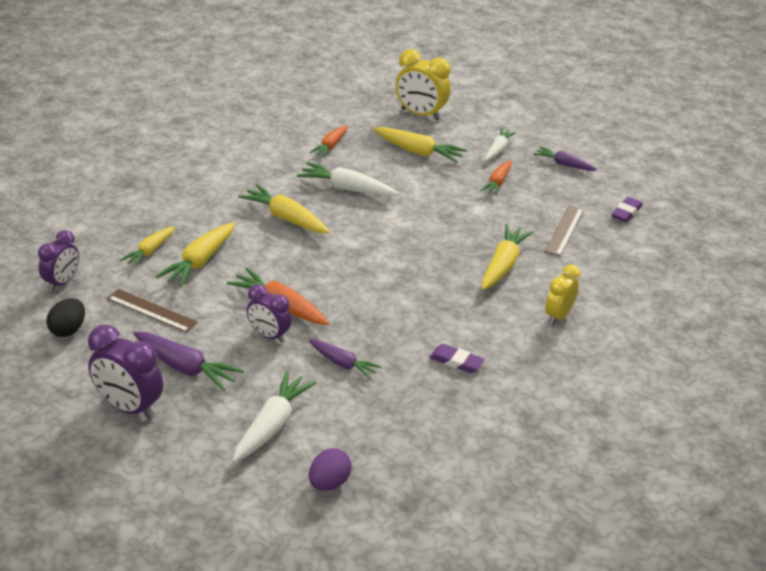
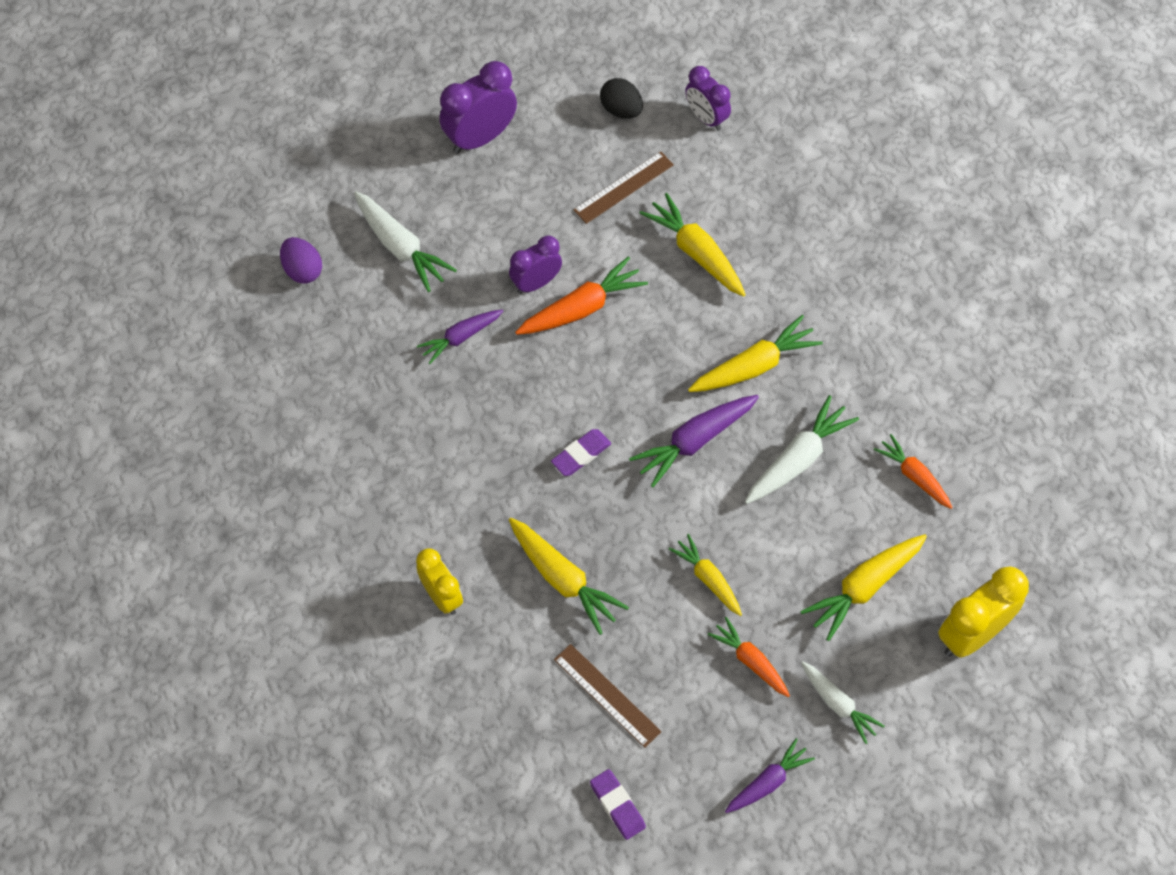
camera: 115 degrees right, 25 degrees up
yellow carrot [120,226,175,267] -> yellow carrot moved to [669,534,742,616]
purple carrot [133,331,244,391] -> purple carrot moved to [629,395,759,487]
purple eraser [429,344,485,373] -> purple eraser moved to [551,429,611,476]

